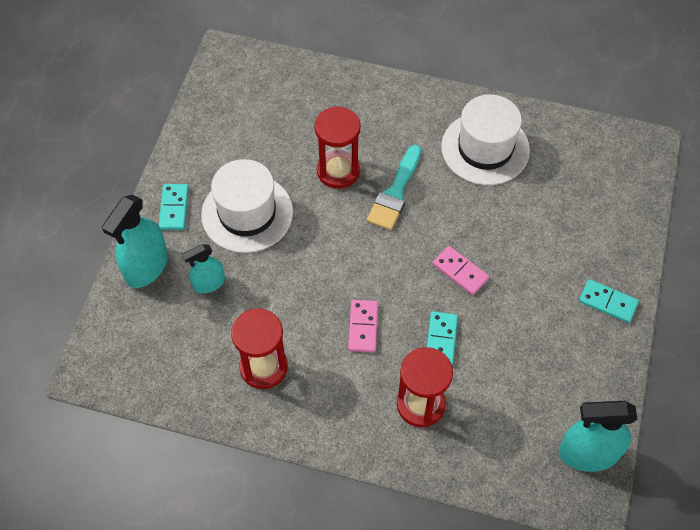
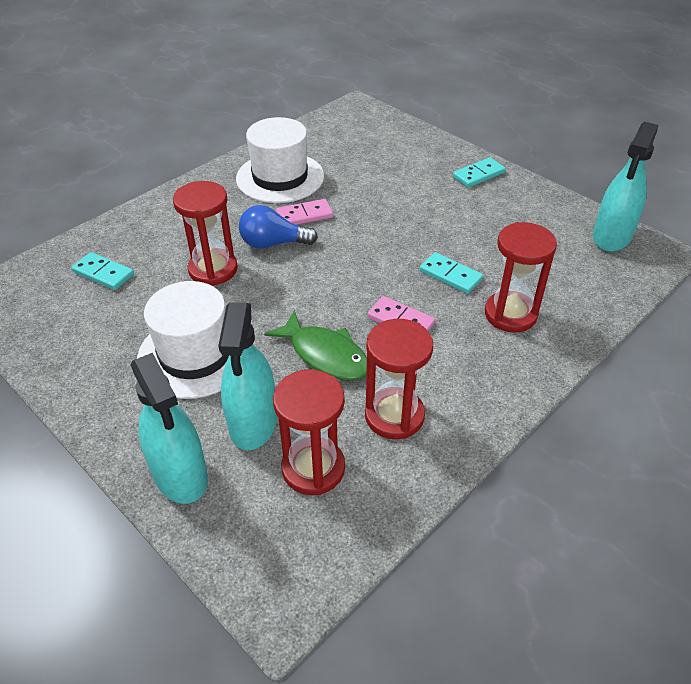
camera: 60 degrees left, 15 degrees down
turquoise domino [159,184,189,230] -> turquoise domino moved to [71,252,134,290]
turquoise spray bottle [182,244,225,294] -> turquoise spray bottle [218,302,277,450], size x1.66
turquoise brush [367,145,421,230] -> blue light bulb [239,205,318,249]
pink domino [433,246,489,295] -> pink domino moved to [276,199,333,225]
none -> green fish [264,310,367,381]
none -> red hourglass [273,369,345,495]

